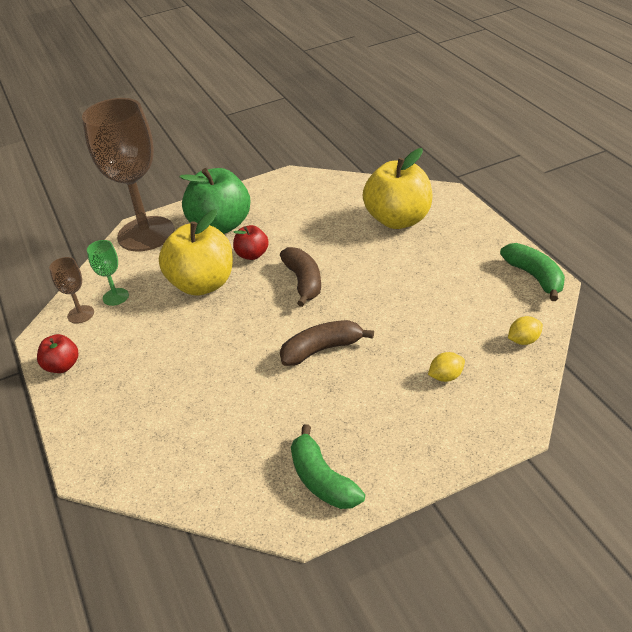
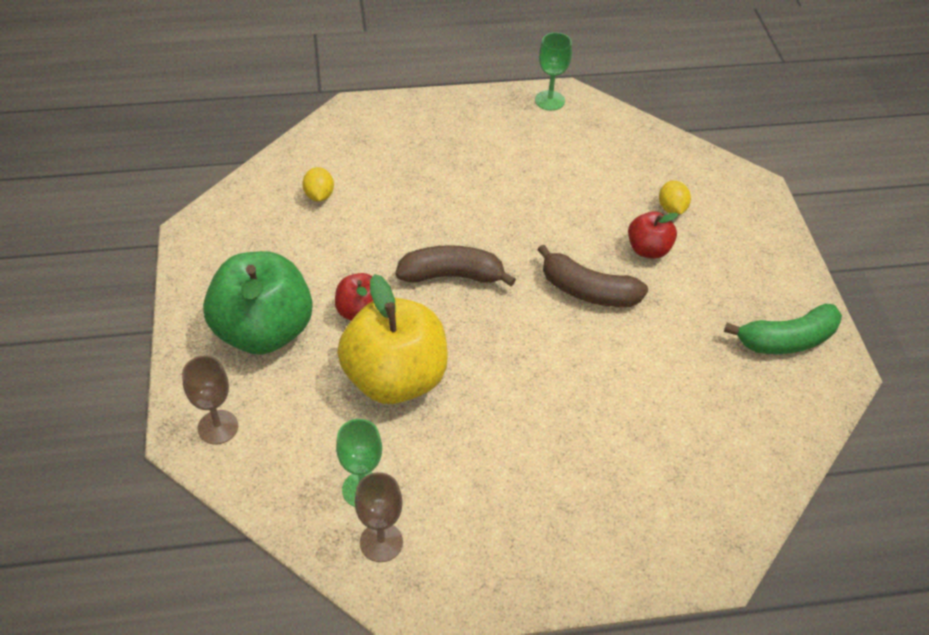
camera: 80 degrees left, 10 degrees up
red apple [37,334,79,373] -> red apple moved to [628,211,678,258]
brown goblet [82,98,175,251] -> brown goblet [182,356,238,444], size x0.42
brown banana [280,320,374,366] -> brown banana turned 60 degrees counterclockwise [537,245,648,307]
yellow apple [362,148,432,229] -> none
green banana [500,243,565,301] -> green goblet [535,32,572,111]
yellow lemon [508,316,543,345] -> yellow lemon moved to [302,167,334,202]

